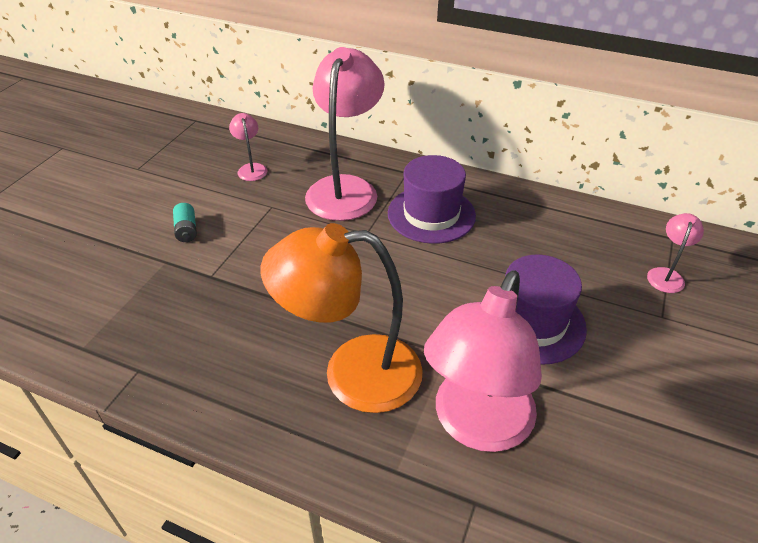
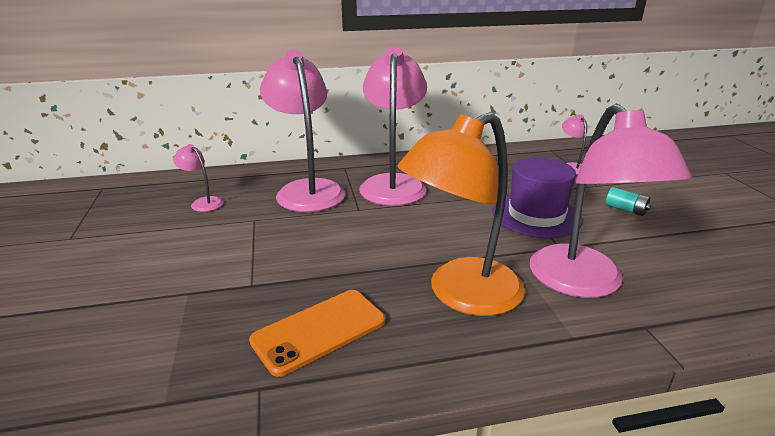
camera: 35 degrees left, 15 degrees down
turquoise battery [173,203,197,242] -> turquoise battery moved to [605,187,651,216]
purple hat [388,155,476,244] -> pink lamp [359,47,427,206]
none -> orange phone [249,290,385,377]

